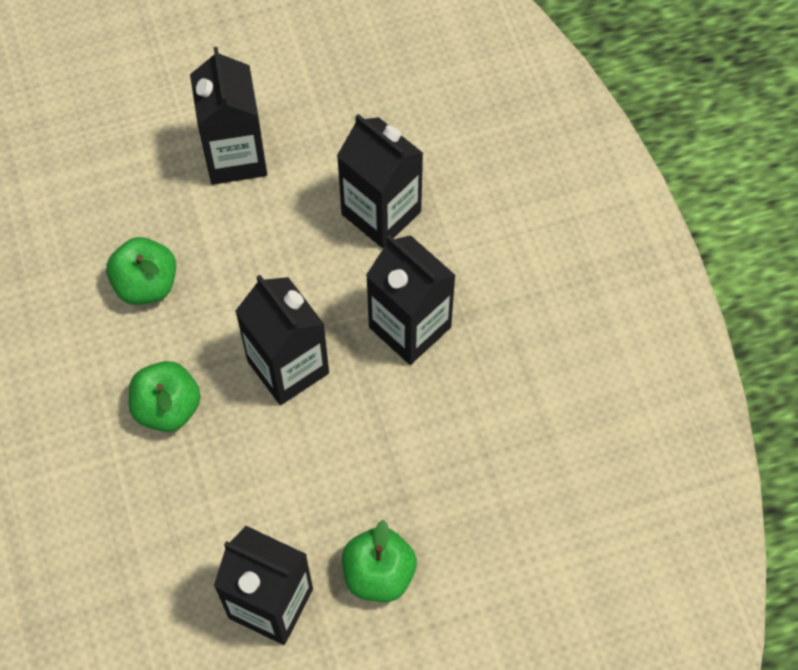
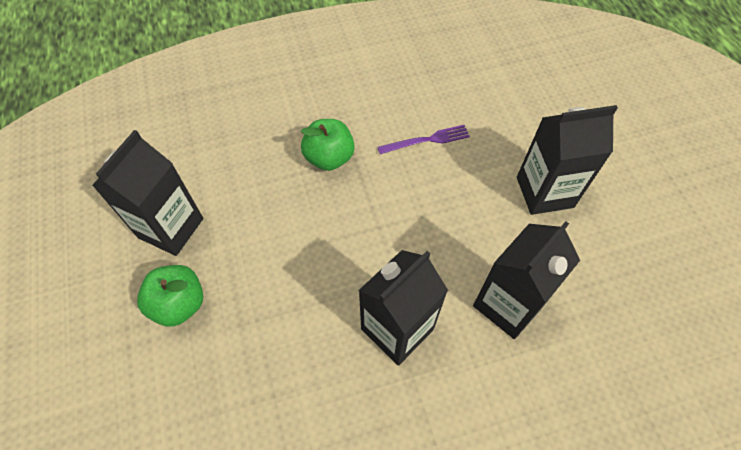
camera: 90 degrees right, 5 degrees down
green apple [106,237,176,305] -> purple fork [378,125,470,154]
black carton [235,275,329,405] -> none

